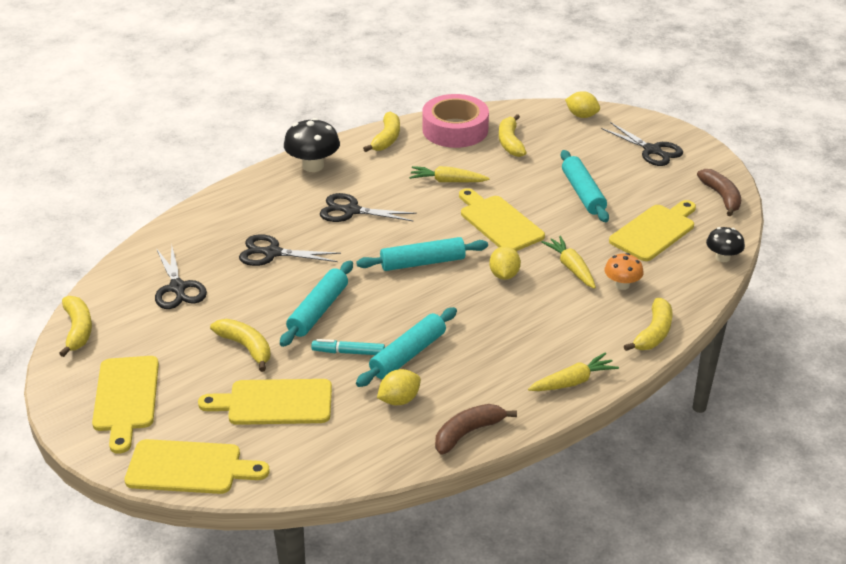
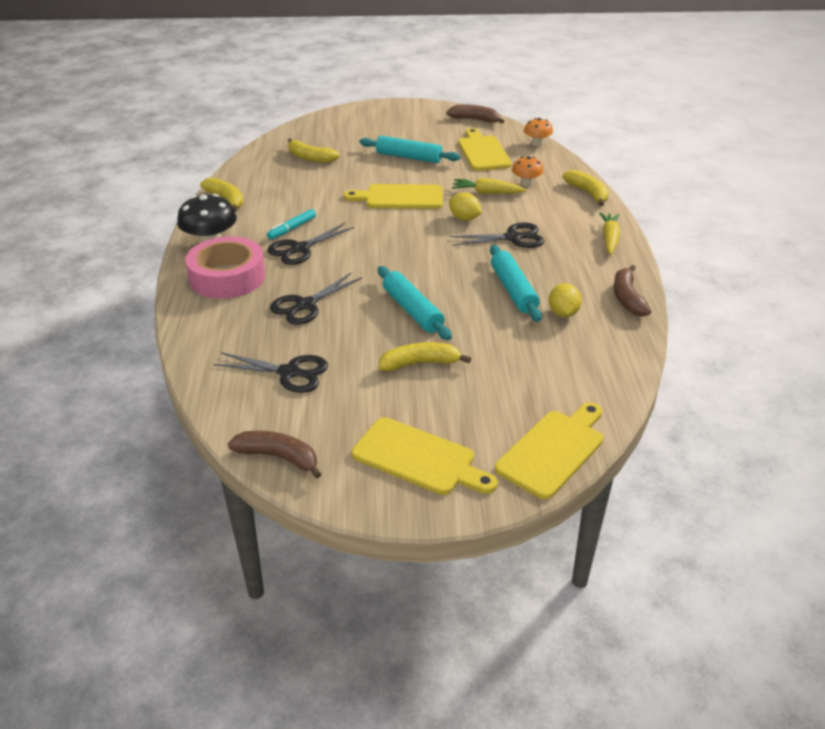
camera: 55 degrees left, 0 degrees up
yellow banana [59,296,92,357] -> brown banana [228,431,321,479]
yellow cutting board [198,379,332,425] -> none
turquoise marker [311,339,385,355] -> turquoise marker moved to [267,209,316,240]
turquoise rolling pin [356,237,488,271] -> none
yellow carrot [409,166,489,182] -> none
pink tape [422,94,489,148] -> pink tape moved to [185,236,266,299]
yellow lemon [565,91,600,118] -> none
black scissors [601,122,683,166] -> black scissors moved to [450,223,545,248]
black mushroom [706,227,745,262] -> orange mushroom [524,118,553,146]

